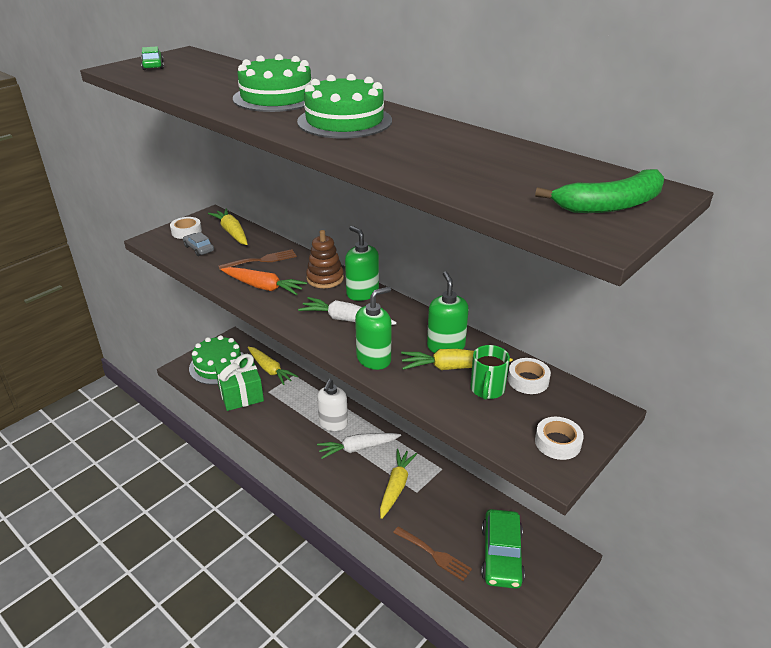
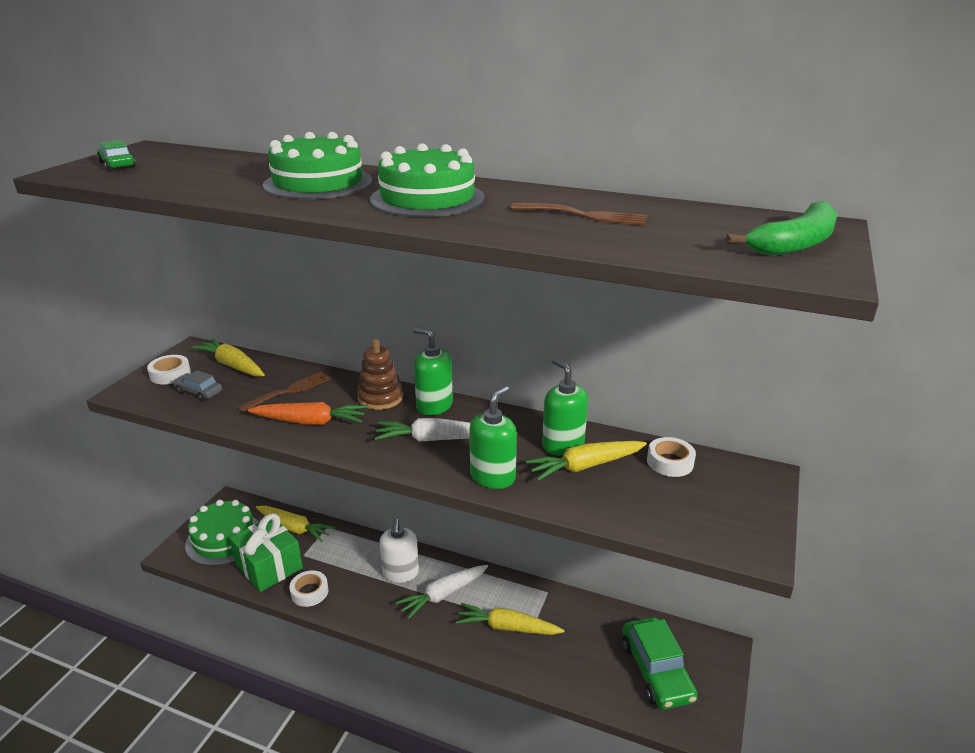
camera: 20 degrees left, 5 degrees down
yellow carrot [380,449,417,519] -> yellow carrot turned 75 degrees counterclockwise [456,603,564,635]
brown fork [393,526,472,581] -> brown fork moved to [511,203,648,226]
green mug [470,345,510,400] -> none
white tape [535,417,584,460] -> white tape moved to [289,570,328,607]

